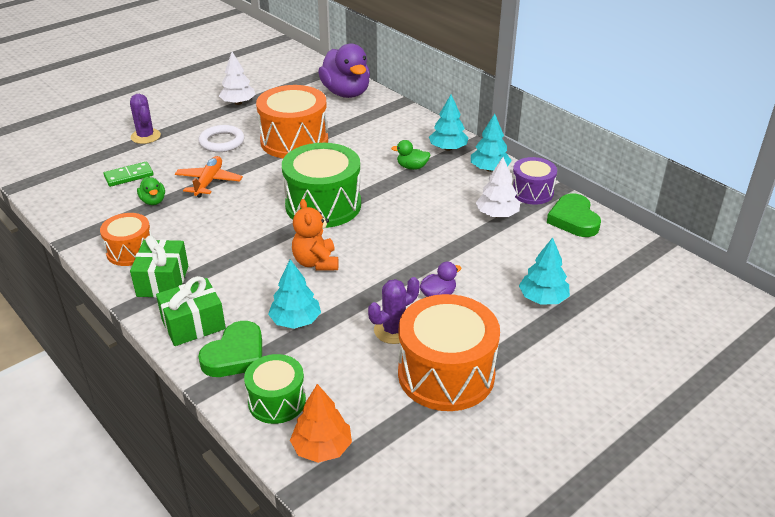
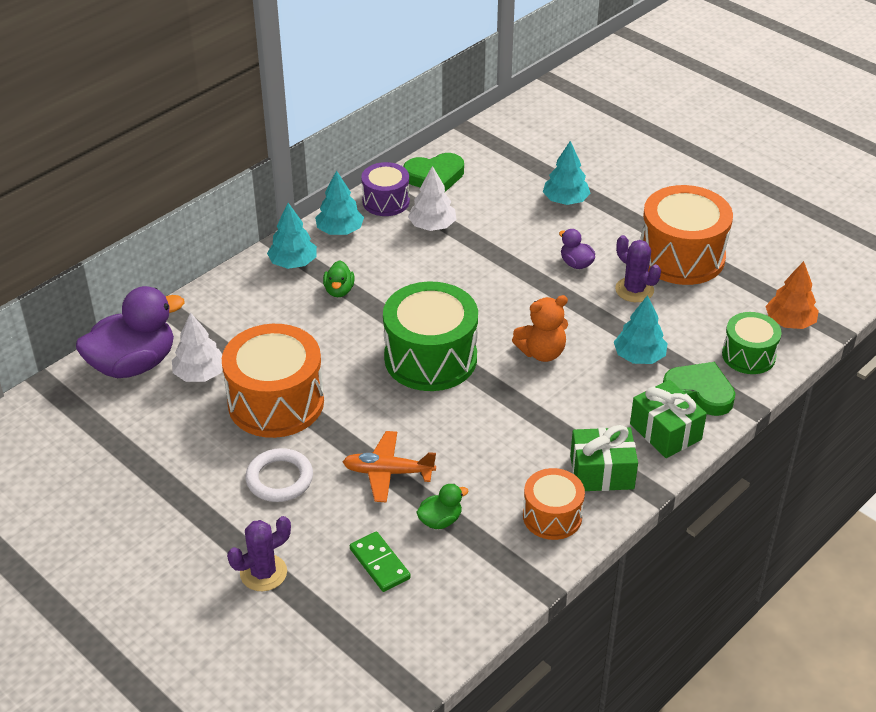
camera: 95 degrees left, 5 degrees up
white tree [219,52,256,105] -> white tree moved to [172,312,223,382]

